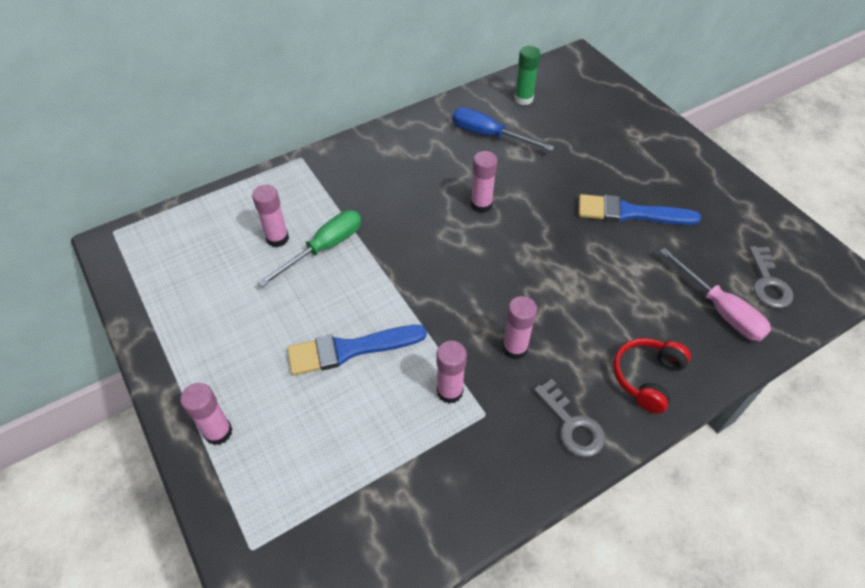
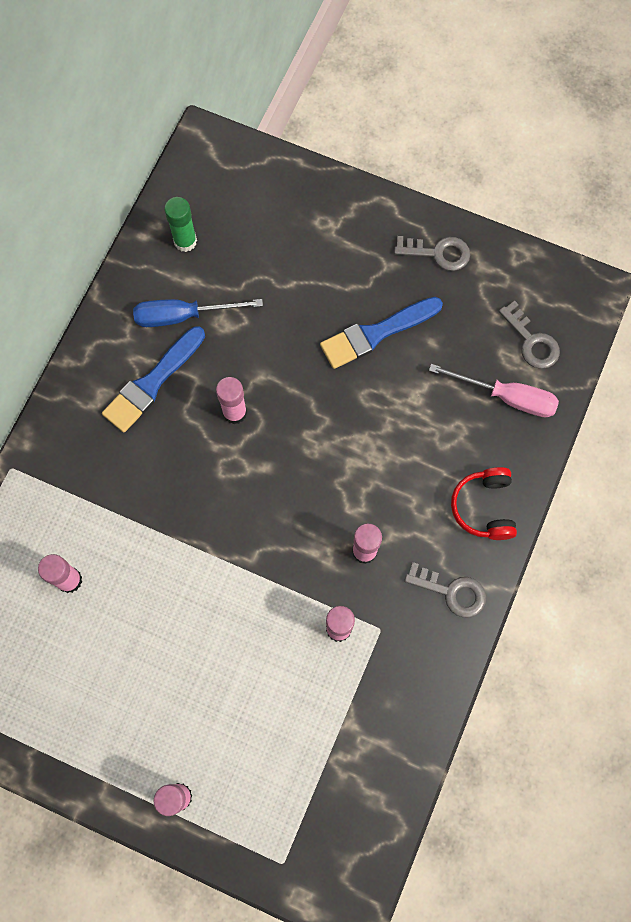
camera: 35 degrees left, 20 degrees up
green screwdriver [257,210,361,287] -> none
blue brush [287,325,427,375] -> blue brush moved to [102,326,205,432]
none -> grey key [394,236,470,271]

